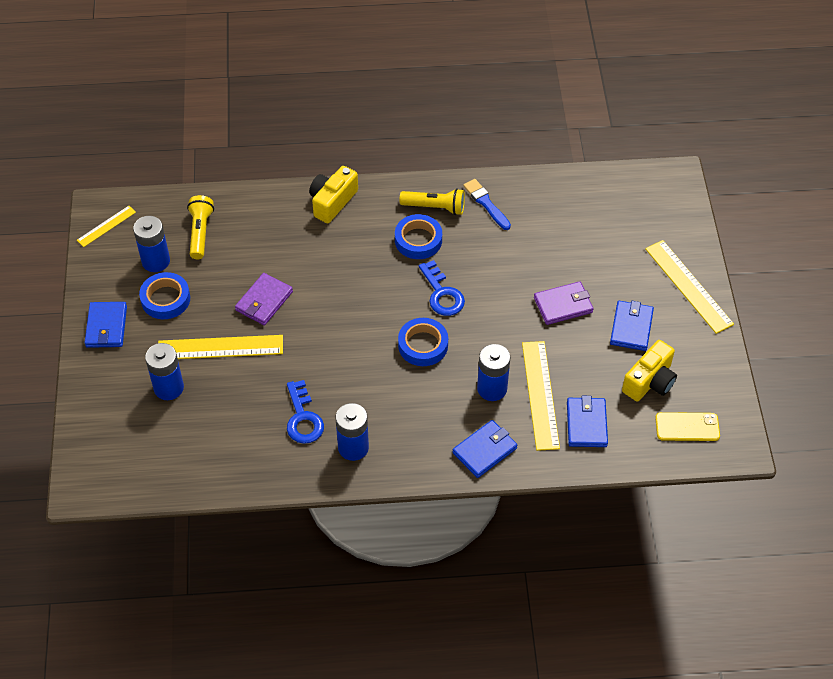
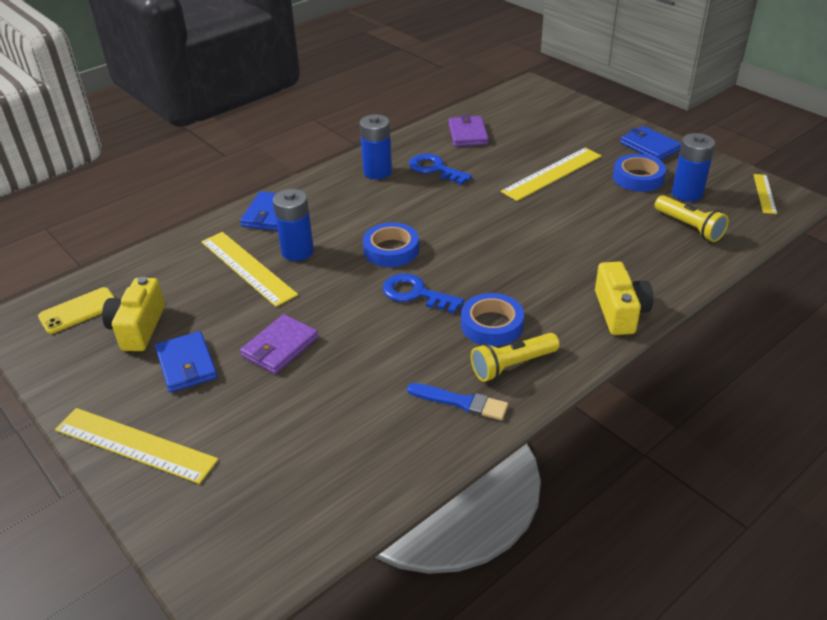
camera: 145 degrees right, 15 degrees down
blue battery [145,343,184,400] -> none
purple wallet [235,273,293,325] -> purple wallet moved to [449,115,489,147]
blue wallet [567,396,608,447] -> none

